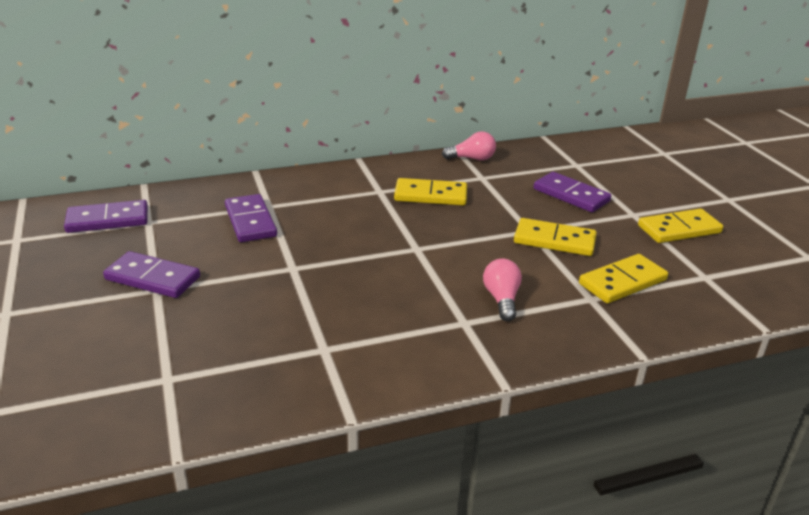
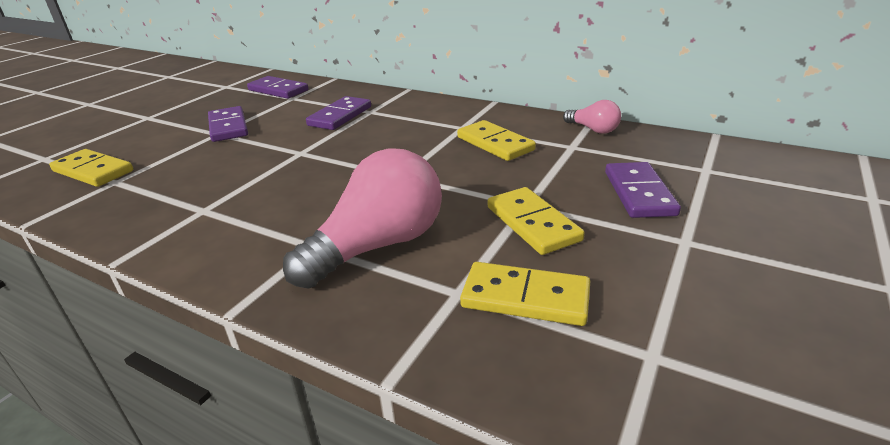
camera: 50 degrees right, 0 degrees up
pink light bulb [483,258,522,321] -> pink light bulb [283,148,442,288], size x2.03
yellow domino [638,208,723,243] -> yellow domino moved to [49,149,133,187]

